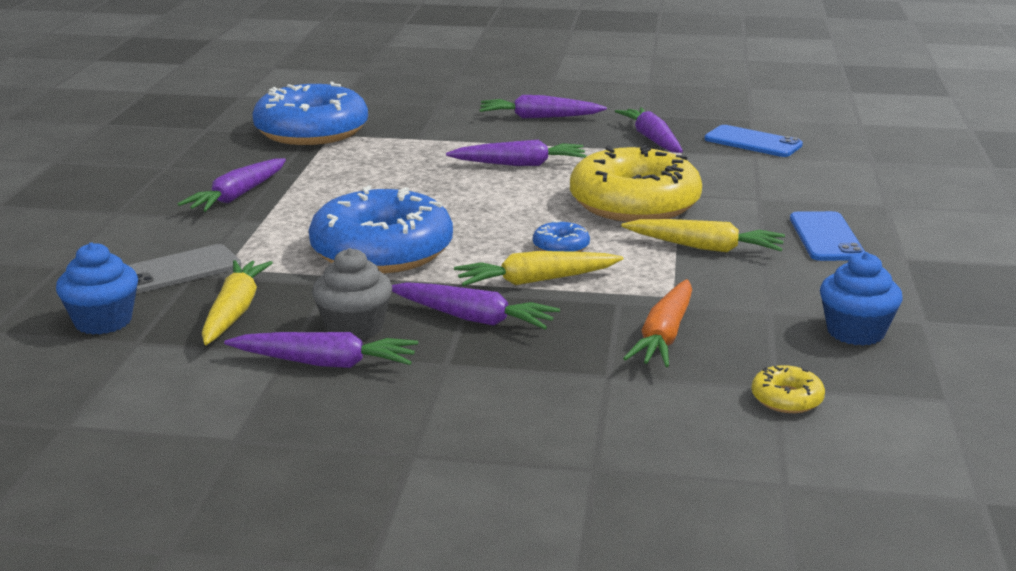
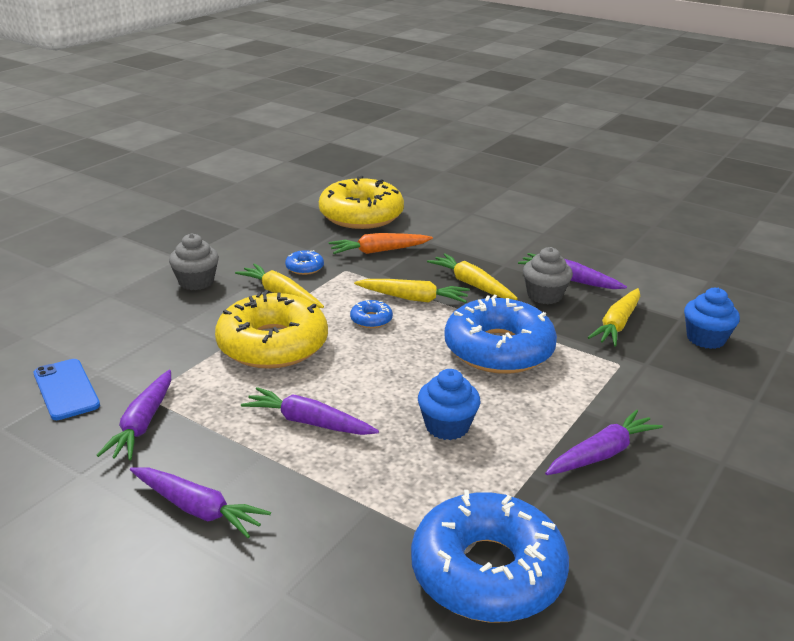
camera: 155 degrees left, 5 degrees up
grey phone [128,244,241,293] -> none
purple carrot [392,282,560,329] -> yellow carrot [427,253,518,300]
orange carrot [623,279,692,367] -> orange carrot turned 150 degrees counterclockwise [329,233,433,254]
yellow donut [751,365,825,413] -> yellow donut [319,176,404,229], size x2.48
blue phone [790,211,865,261] -> grey cupcake [169,233,219,290]
blue cupcake [820,252,903,346] -> blue cupcake moved to [418,369,480,440]
none -> blue donut [285,250,324,275]

